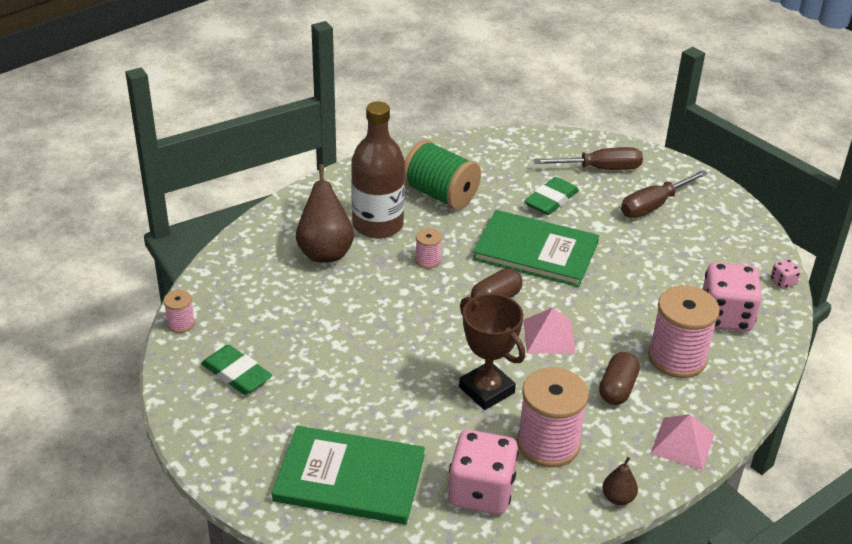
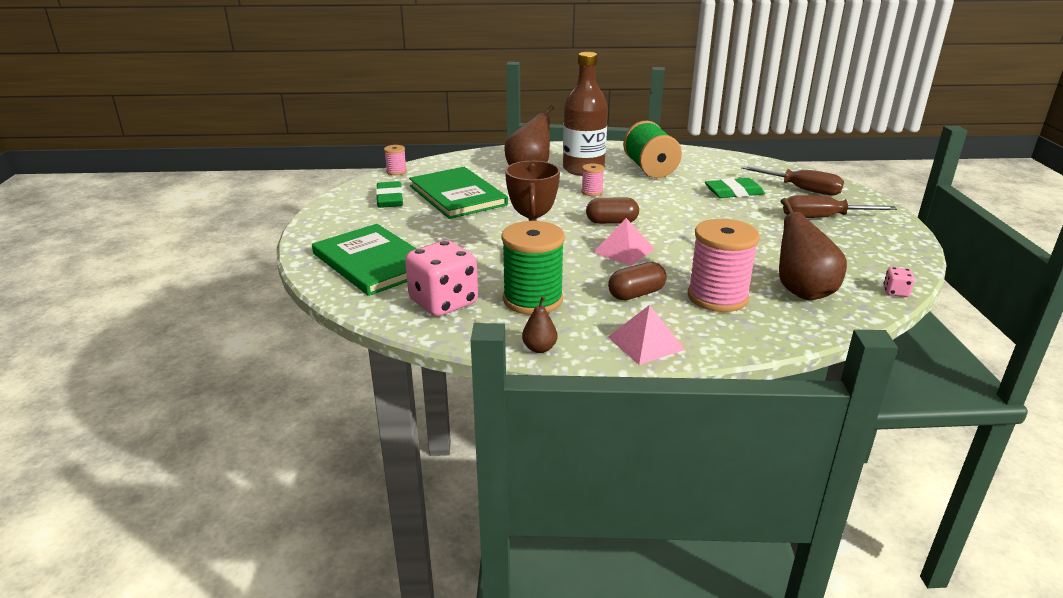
camera: 40 degrees right, 10 degrees down
green book [472,210,599,287] -> green book moved to [409,167,508,219]
pink spool [517,367,589,467] -> green spool [501,221,565,315]
pink dice [702,262,762,331] -> brown pear [779,198,847,300]

